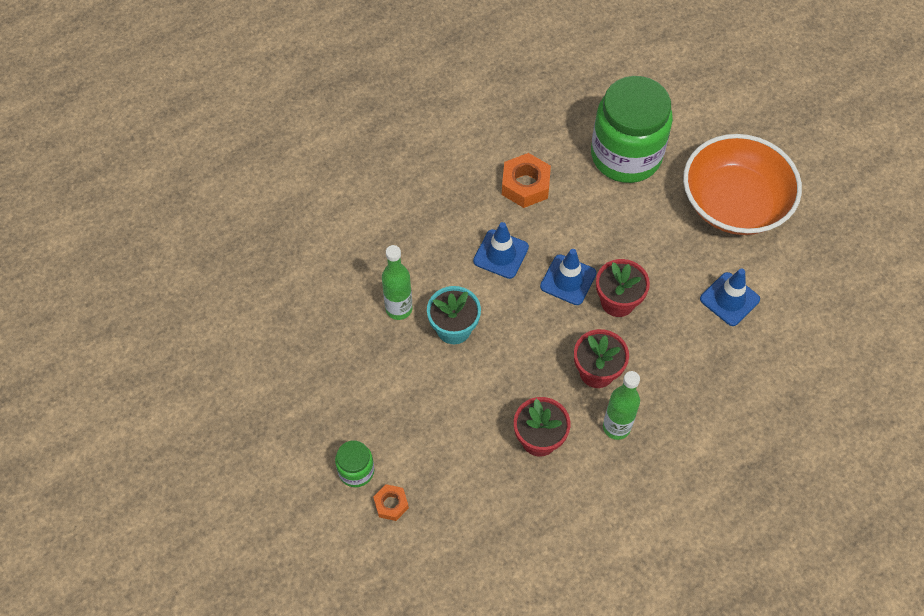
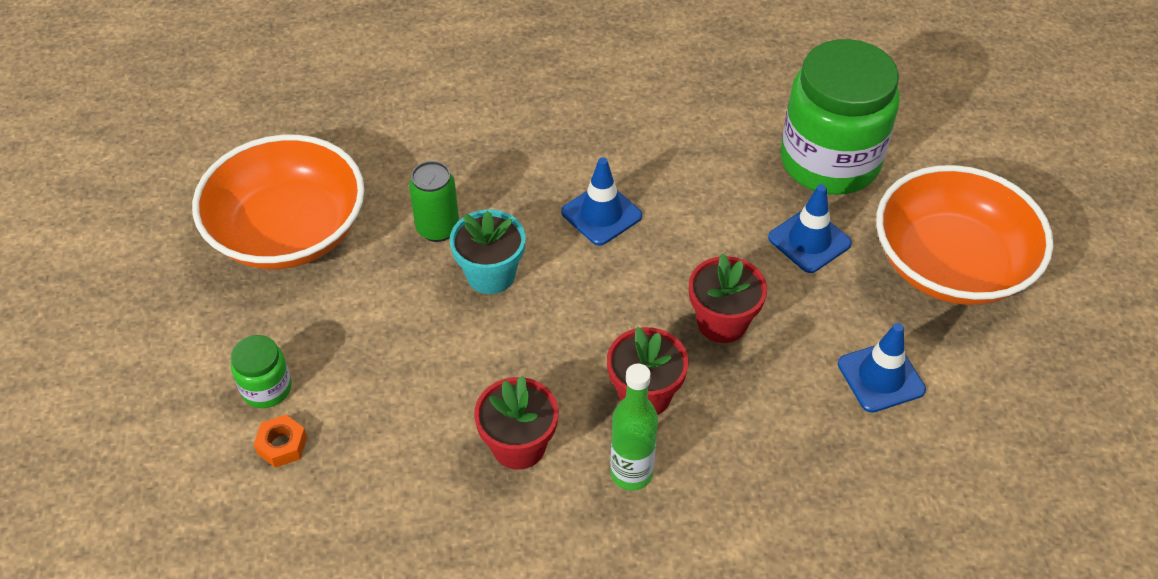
camera: 25 degrees right, 10 degrees down
green bottle [382,245,412,320] -> green can [409,161,459,242]
orange nut [502,153,551,208] -> none
blue traffic cone [540,249,597,305] -> blue traffic cone moved to [768,184,852,273]
none -> orange bowl [192,135,365,269]

